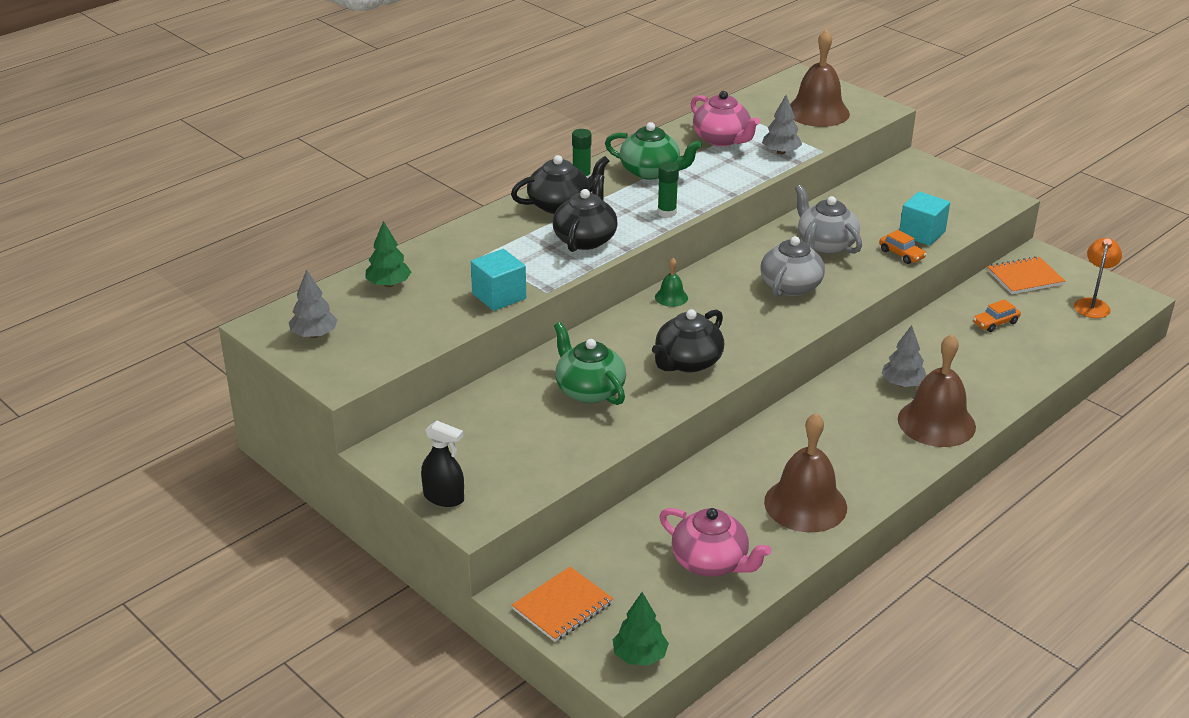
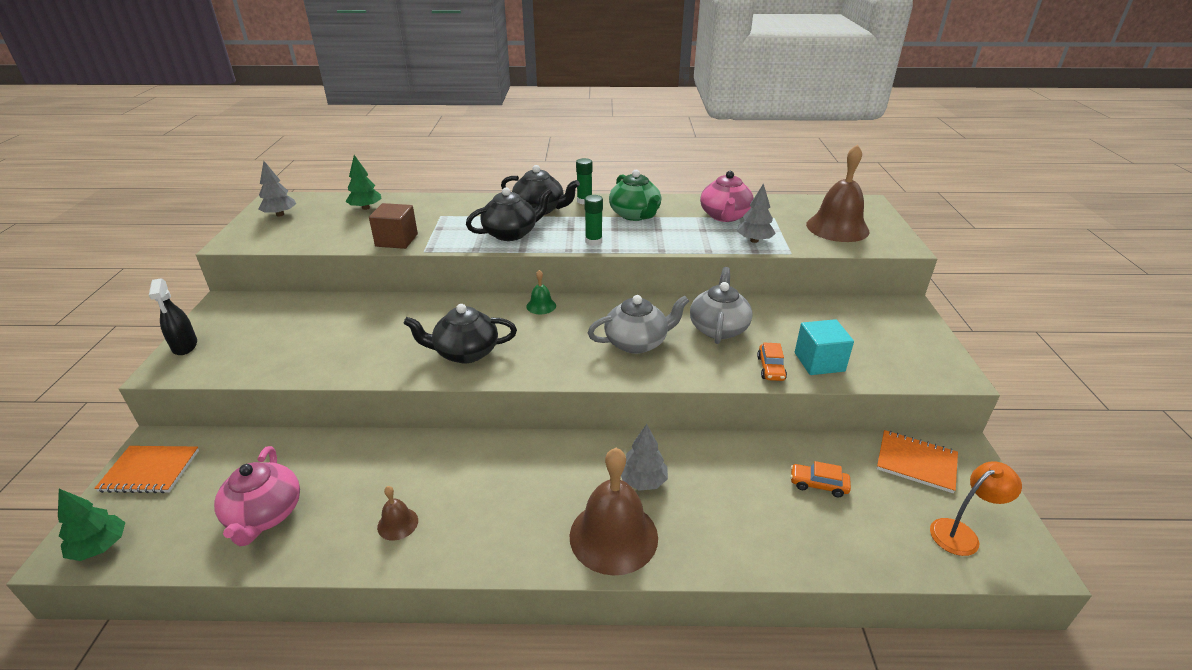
camera: 45 degrees right, 0 degrees up
turquoise cube [471,249,526,311] -> brown cube [369,203,418,249]
green teapot [554,322,626,405] -> none
brown bell [764,413,847,533] -> brown bell [377,486,418,541], size x0.46

